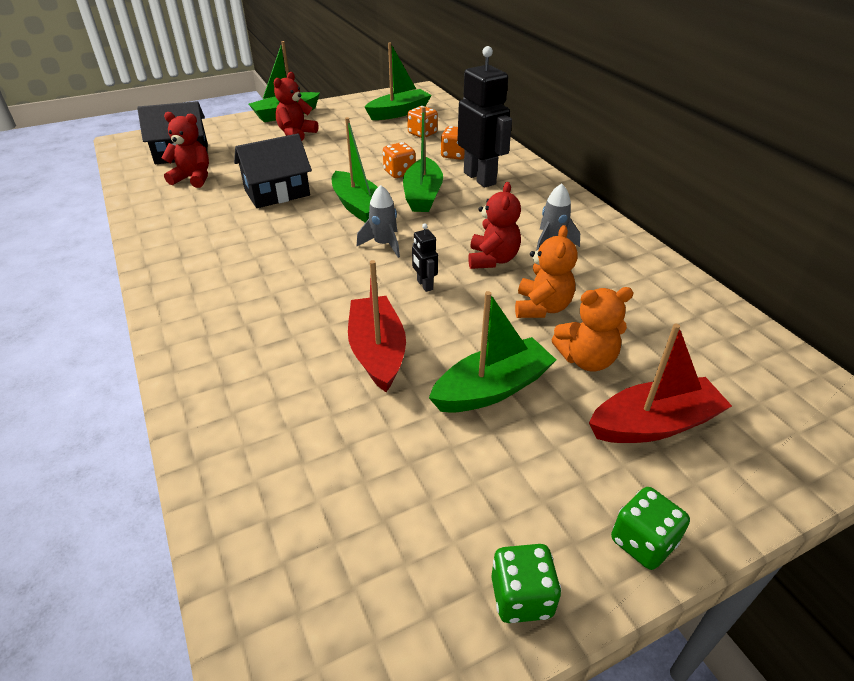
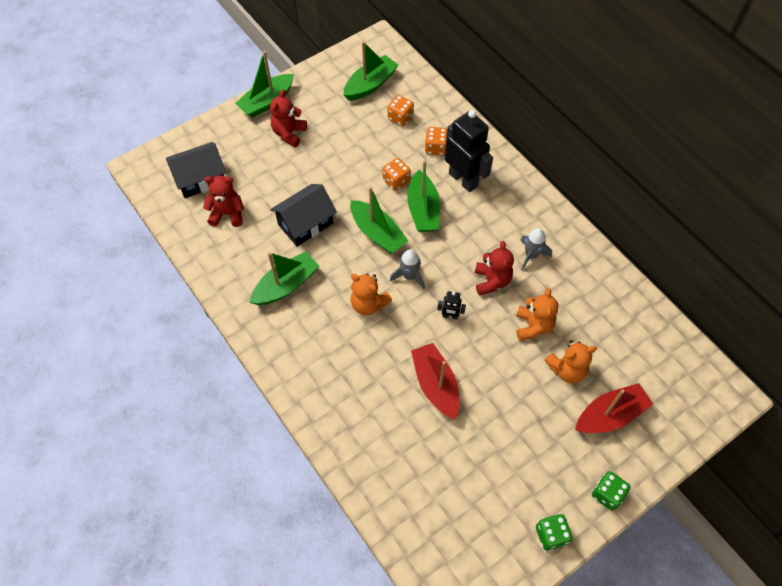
camera: 10 degrees left, 20 degrees up
black robot [412,224,438,292] -> black robot turned 45 degrees counterclockwise [437,291,466,320]
green boat [429,291,556,413] -> green boat moved to [250,251,319,305]
none -> orange teddy bear [350,273,392,315]

